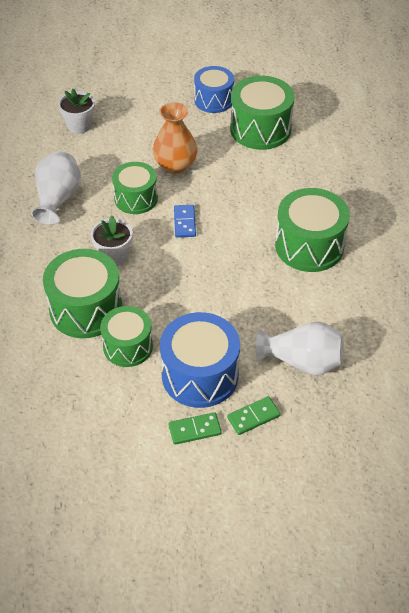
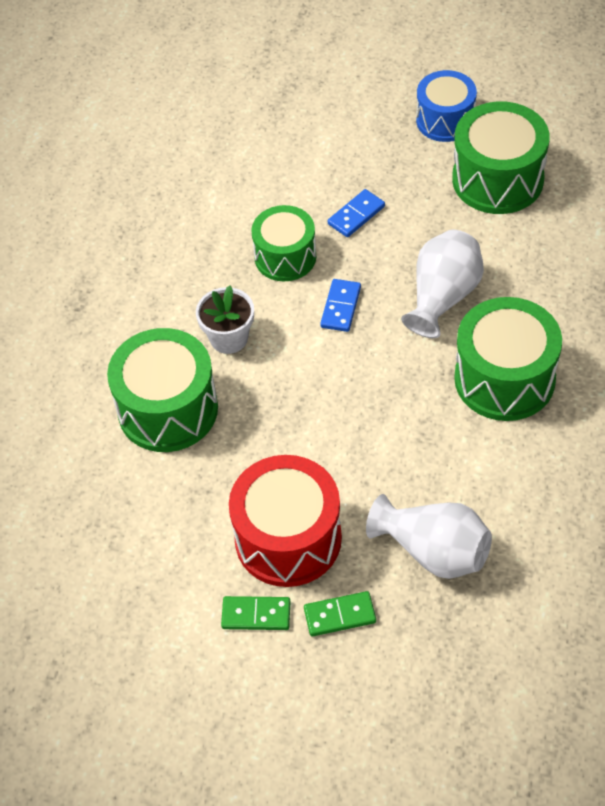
camera: 20 degrees right, 5 degrees up
white vase [31,151,81,225] -> white vase moved to [401,230,484,338]
white flower pot [58,88,95,134] -> none
green drum [100,306,153,367] -> none
orange vase [153,102,197,174] -> blue domino [328,189,385,237]
blue drum [160,312,240,408] -> red drum [229,455,342,587]

